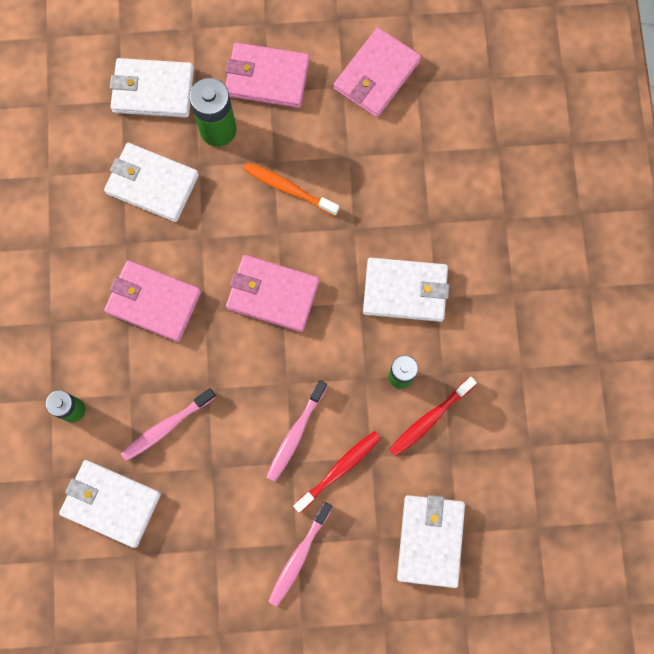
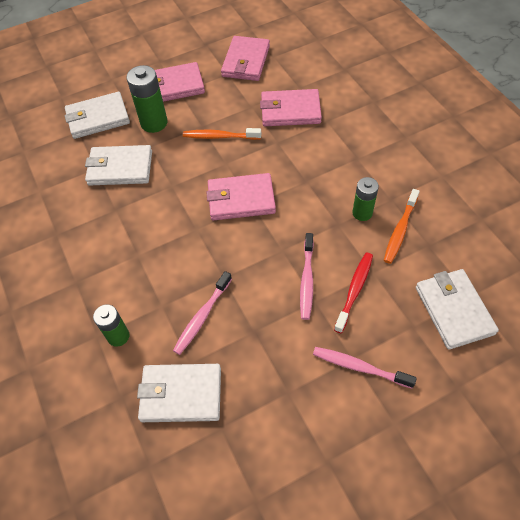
camera: 20 degrees left, 20 degrees down
pink wallet [104,260,201,342] -> pink wallet moved to [260,89,322,126]
pink toothbrush [268,502,332,607] -> pink toothbrush turned 105 degrees clockwise [313,347,417,388]
white wallet [363,258,449,322] -> none
red toothbrush [389,377,477,457] -> orange toothbrush [384,189,420,264]

